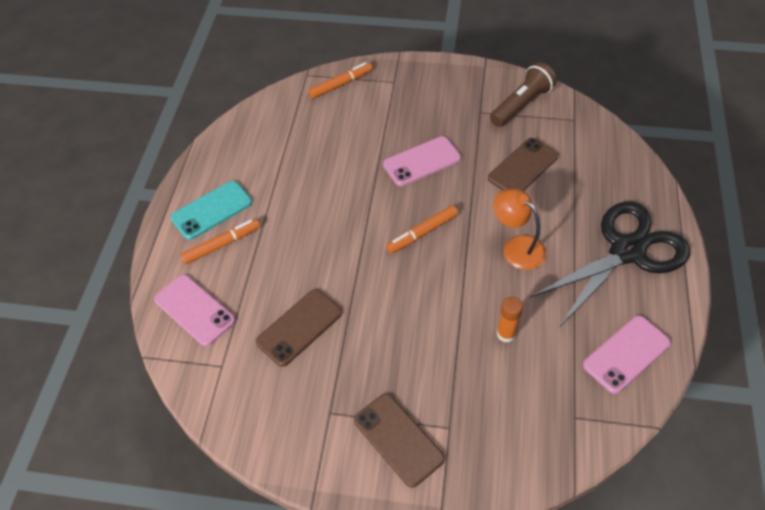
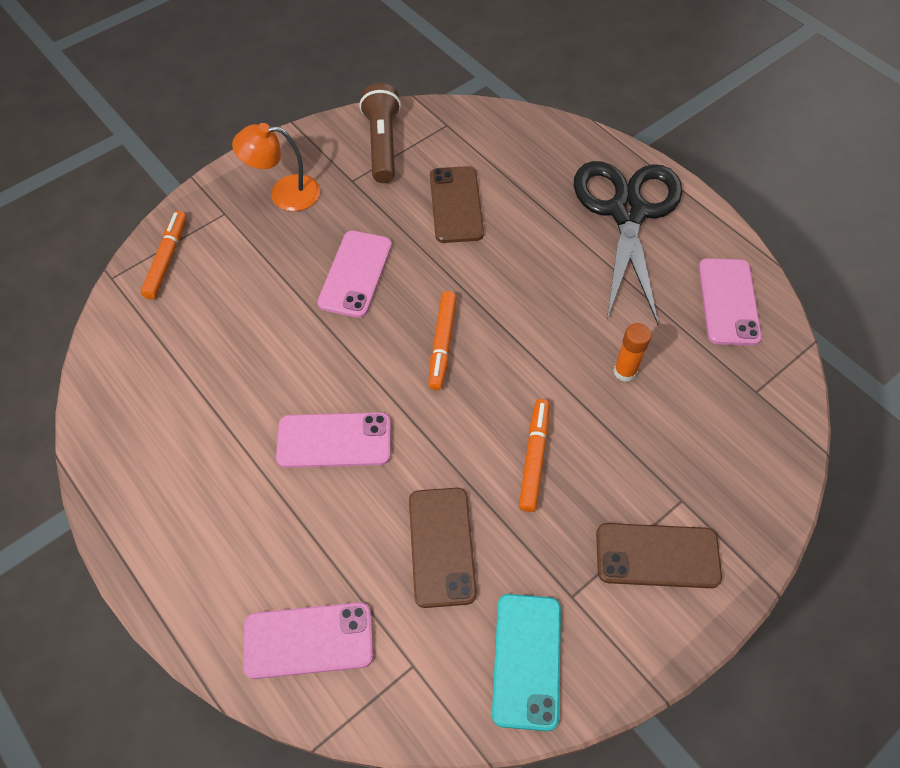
camera: 50 degrees left, 5 degrees up
turquoise phone [171,181,252,240] -> turquoise phone moved to [492,594,561,731]
orange marker [180,219,260,264] -> orange marker moved to [519,399,549,512]
orange lamp [493,189,546,270] -> orange lamp moved to [232,123,320,211]
none -> pink phone [276,412,391,468]

